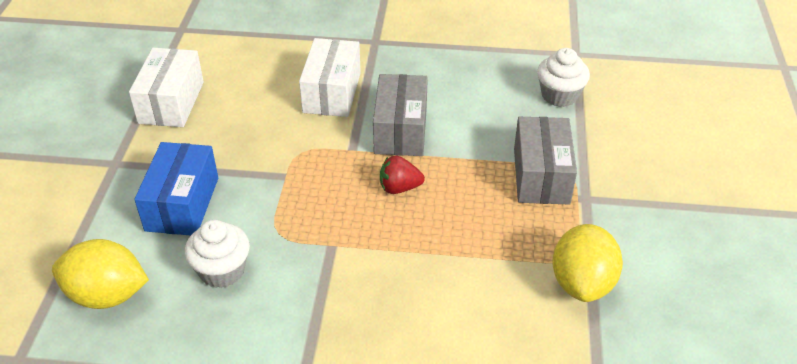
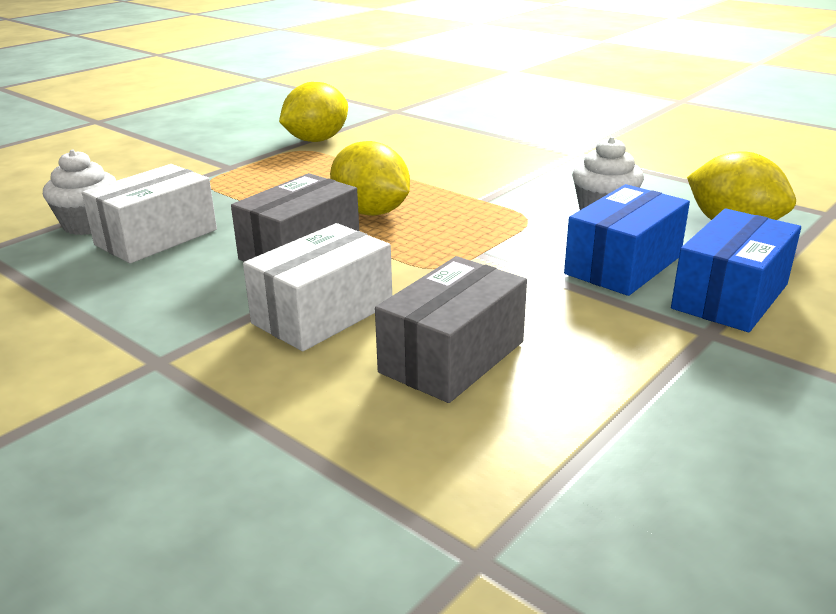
camera: 145 degrees left, 15 degrees down
white box [129,48,204,127] -> white box moved to [82,164,217,263]
red strawberry [380,156,425,194] -> yellow lemon [330,141,410,216]
grey box [514,117,577,204] -> grey box moved to [375,256,527,403]
none -> blue box [671,208,801,332]

